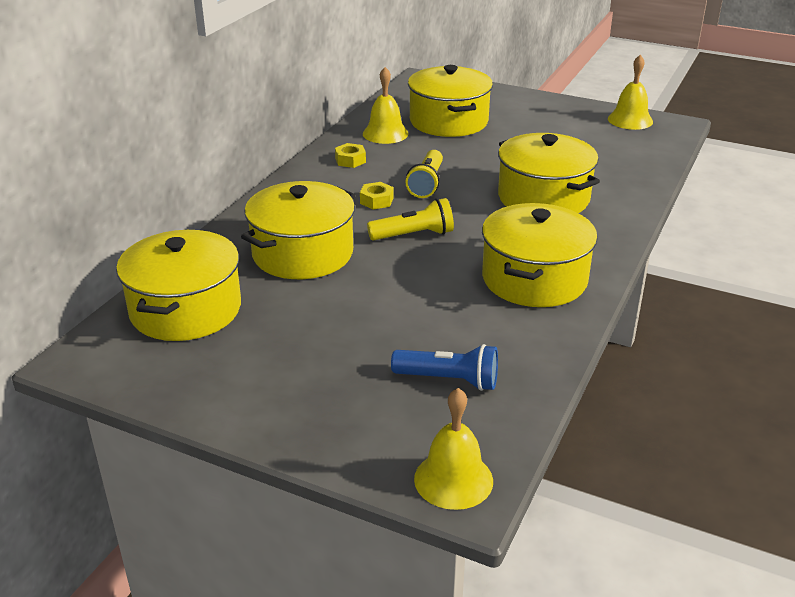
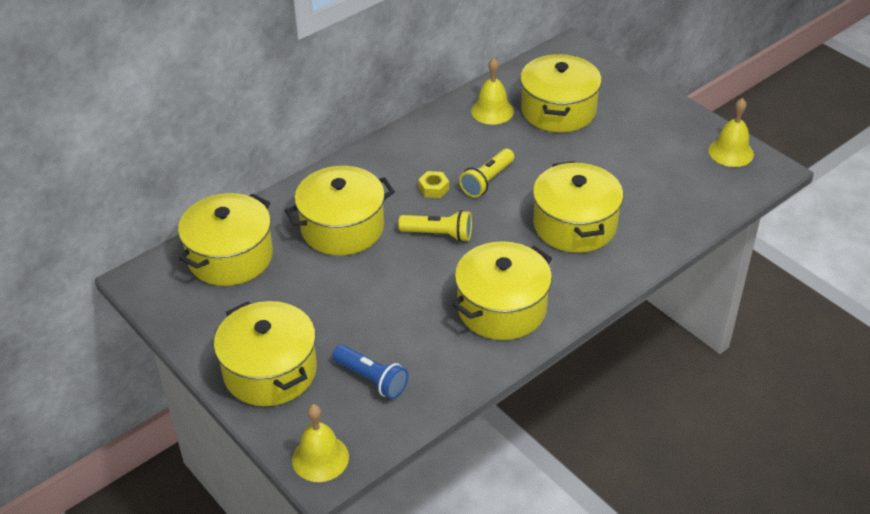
camera: 25 degrees right, 10 degrees up
yellow nut [335,143,366,168] -> none
none -> yellow pot [214,301,317,406]

